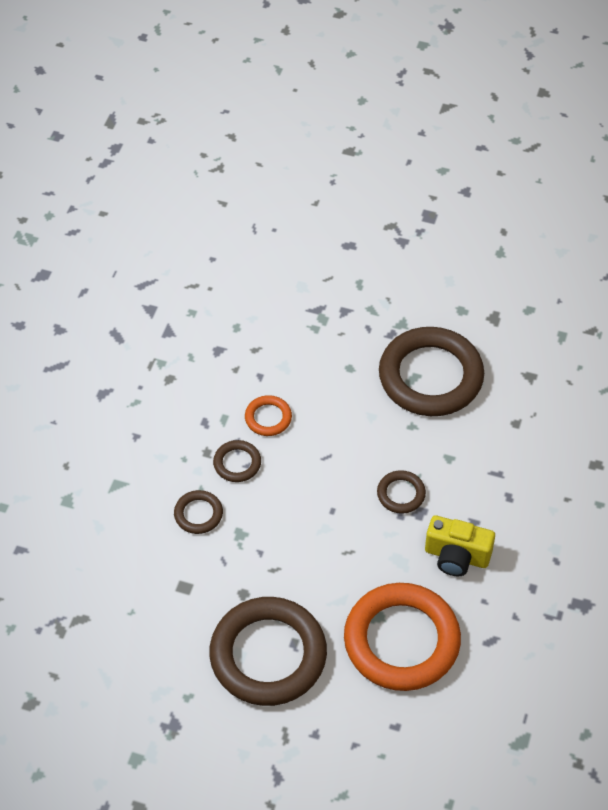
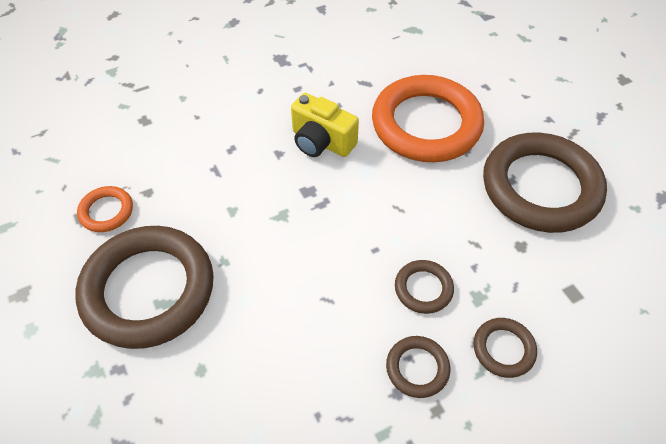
camera: 135 degrees left, 0 degrees up
orange ring [245,395,292,436] -> orange ring moved to [77,186,133,232]
brown ring [377,470,426,514] -> brown ring moved to [395,260,454,314]
yellow camera [425,515,495,576] -> yellow camera turned 150 degrees clockwise [291,93,359,157]

